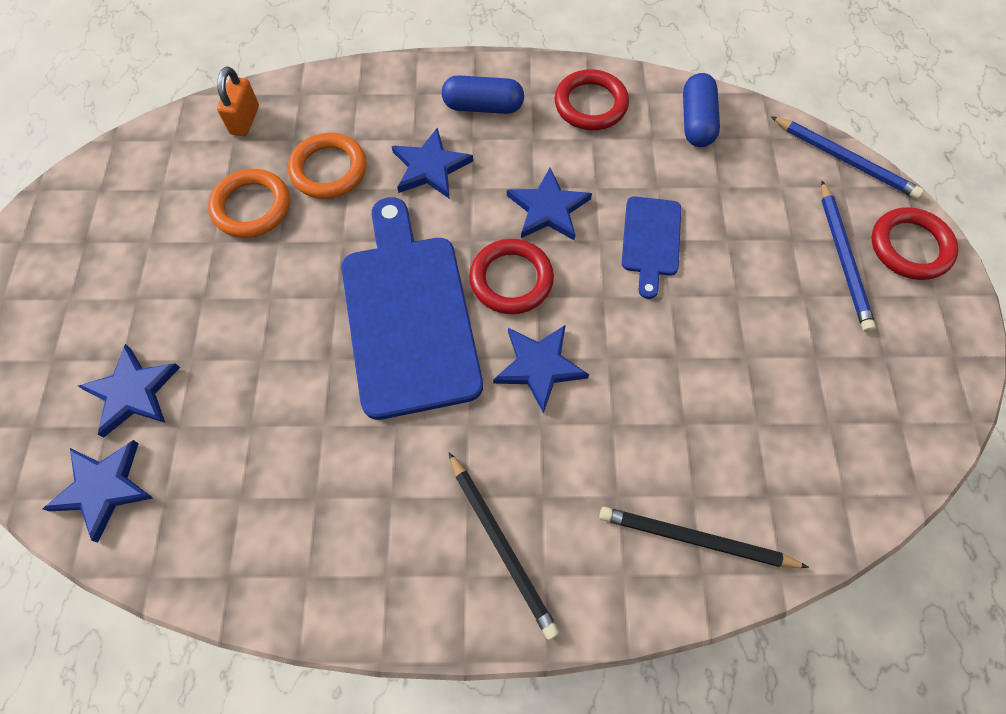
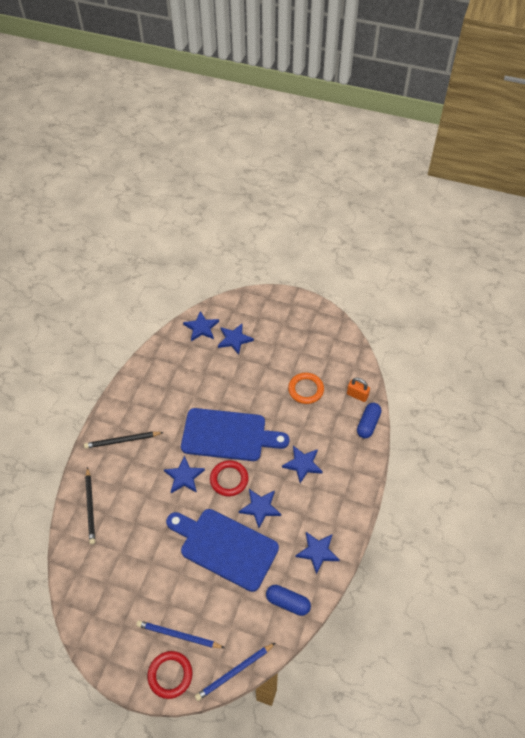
camera: 110 degrees right, 10 degrees down
orange ring [288,133,367,199] -> none
blue capsule [442,75,524,114] -> blue capsule moved to [357,403,381,439]
red ring [555,69,629,130] -> blue star [296,532,340,575]
black pencil [599,507,809,568] -> black pencil turned 135 degrees clockwise [85,467,95,544]
blue cutting board [622,196,681,299] -> blue cutting board [166,509,279,592], size x2.01

